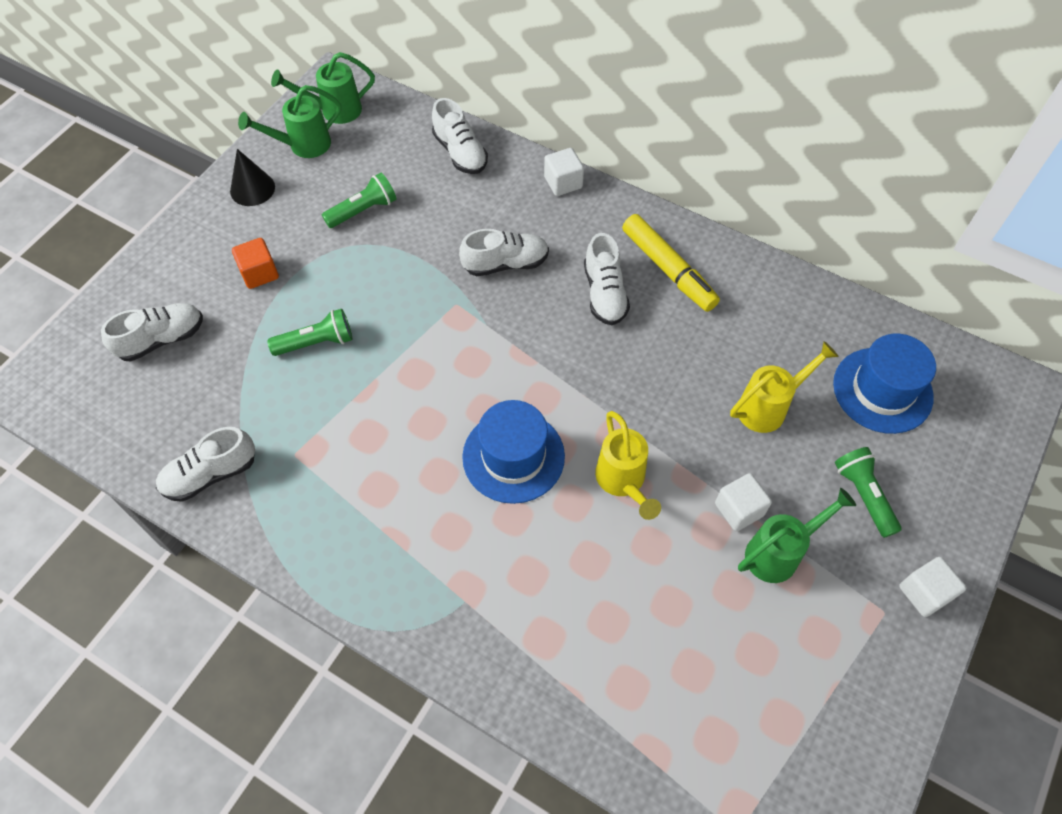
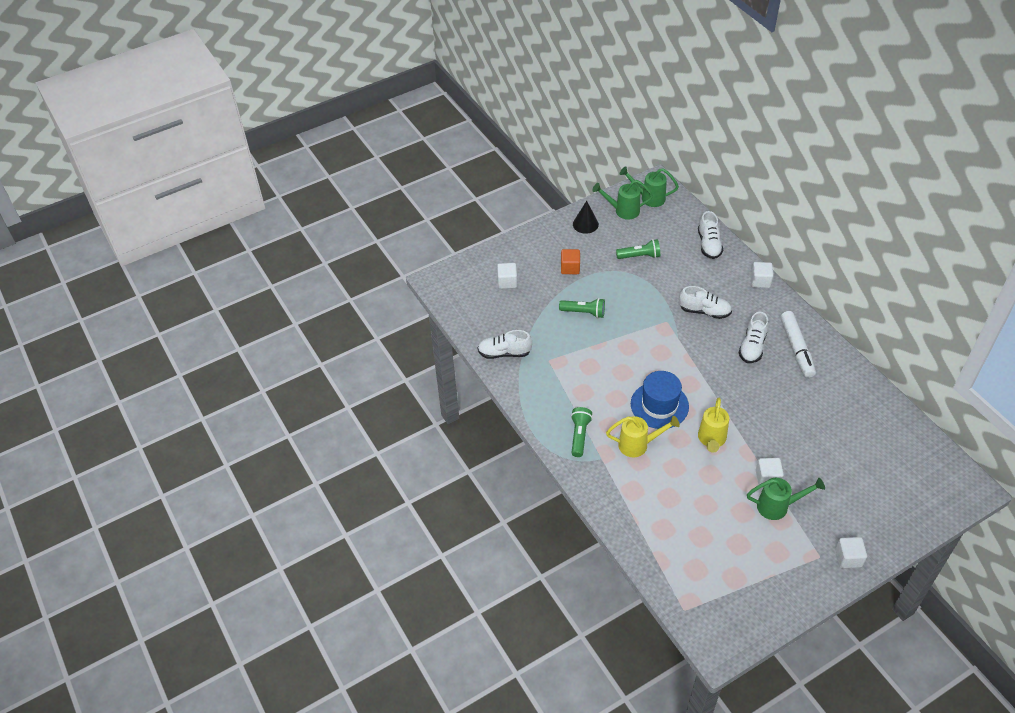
camera: 30 degrees right, 10 degrees down
white shoe [101,303,203,362] -> white cube [497,263,517,289]
yellow marker [622,214,720,312] -> white marker [780,311,816,378]
yellow watering can [730,341,839,433] -> yellow watering can moved to [606,416,680,457]
blue hat [833,333,936,434] -> none
green flashlight [835,447,902,538] -> green flashlight moved to [571,407,593,457]

